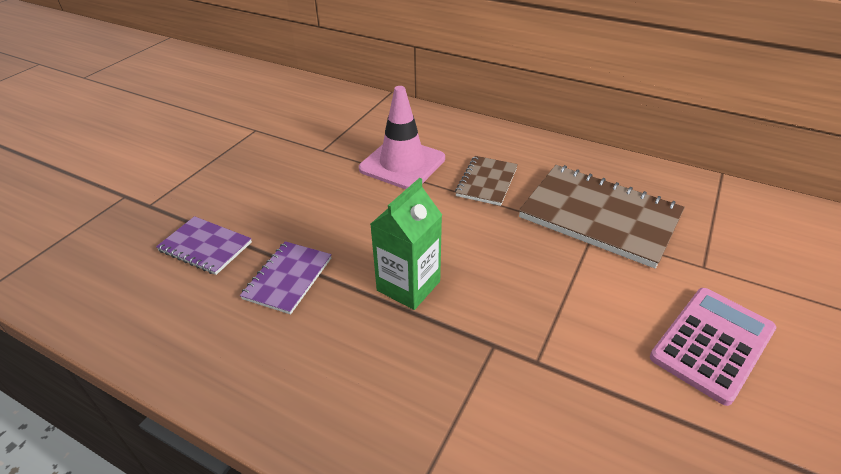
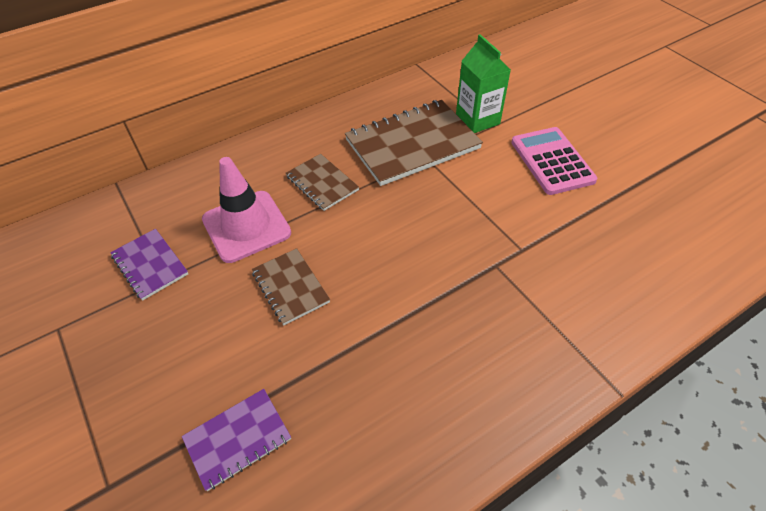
camera: 60 degrees left, 10 degrees up
purple notebook [240,241,332,315] -> purple notebook moved to [110,229,188,301]
green carton [370,178,442,310] -> green carton moved to [456,34,511,133]
none -> brown notebook [252,248,330,325]

